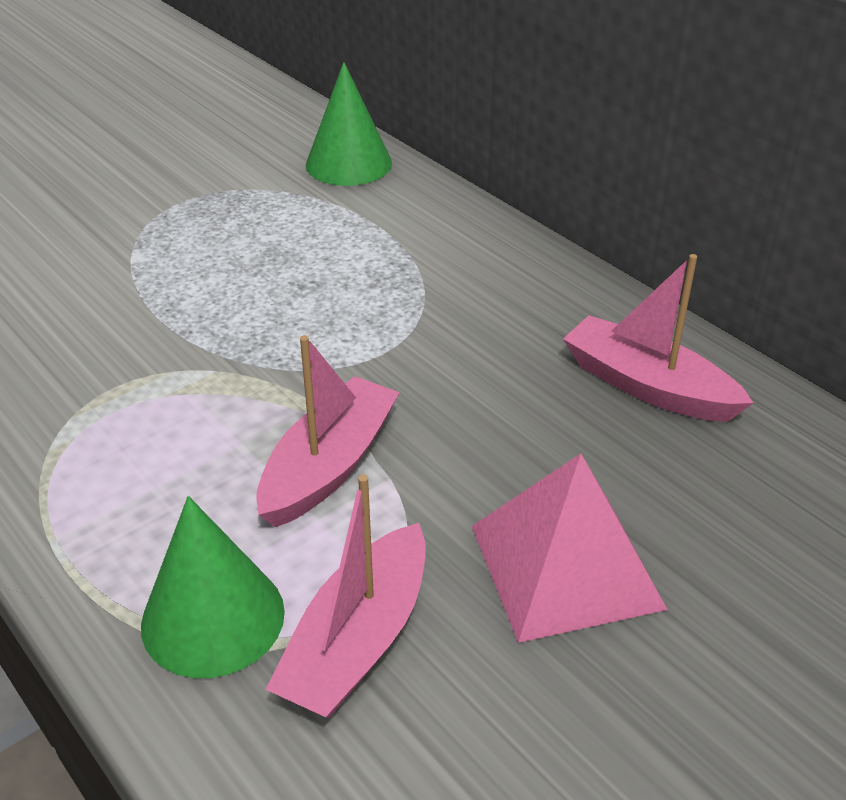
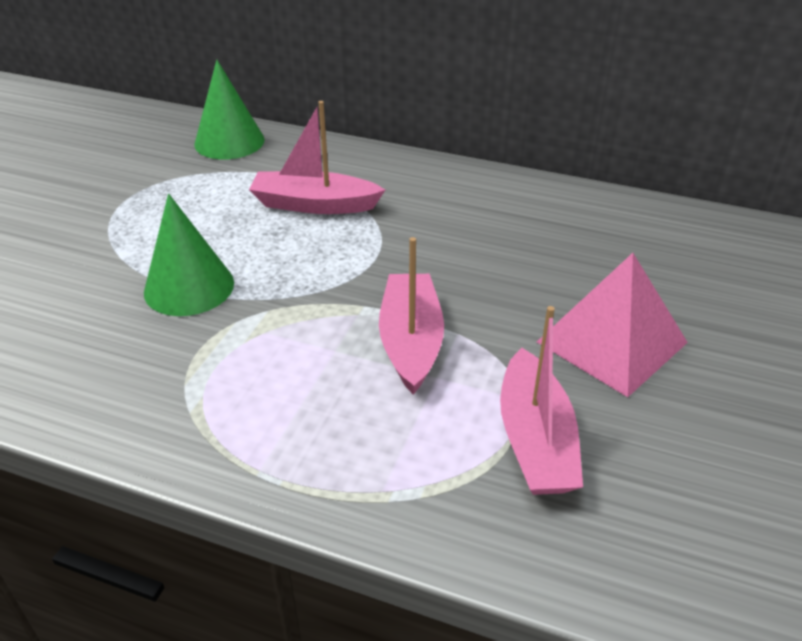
camera: 30 degrees left, 0 degrees up
green cone [141,496,285,678] -> green cone moved to [144,194,234,316]
pink boat [563,254,753,422] -> pink boat moved to [249,101,385,214]

